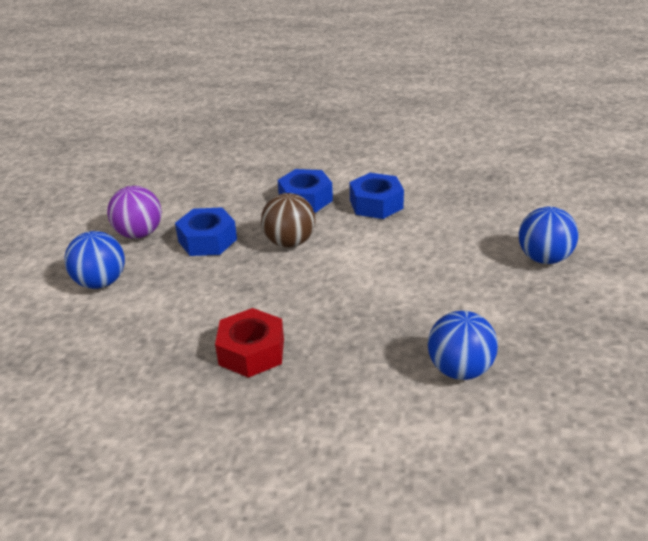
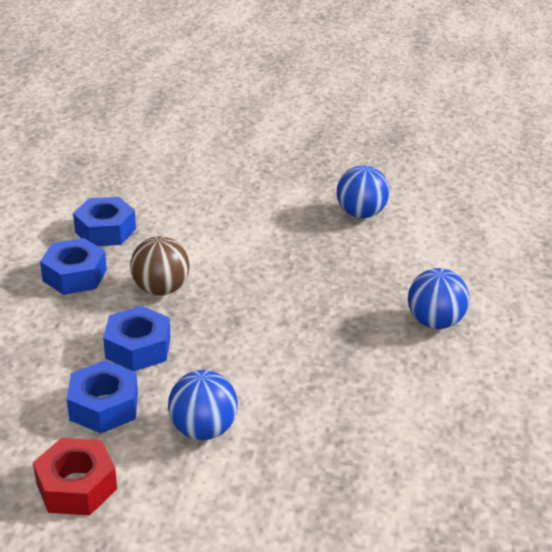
camera: 90 degrees left, 0 degrees up
purple ball [107,186,162,239] -> blue nut [67,360,138,433]
red nut [215,308,284,378] -> red nut moved to [33,438,117,515]
blue ball [519,207,578,264] -> blue ball moved to [408,268,469,329]

